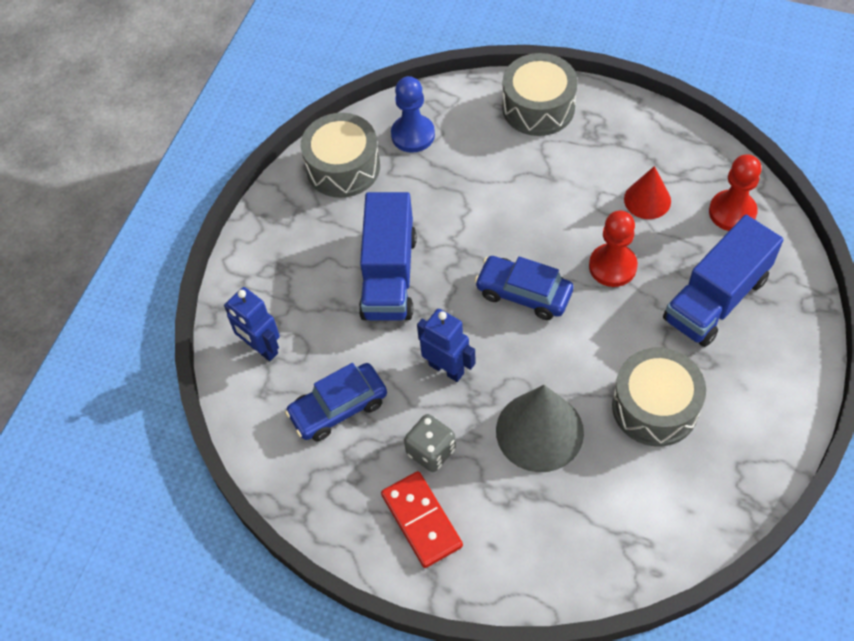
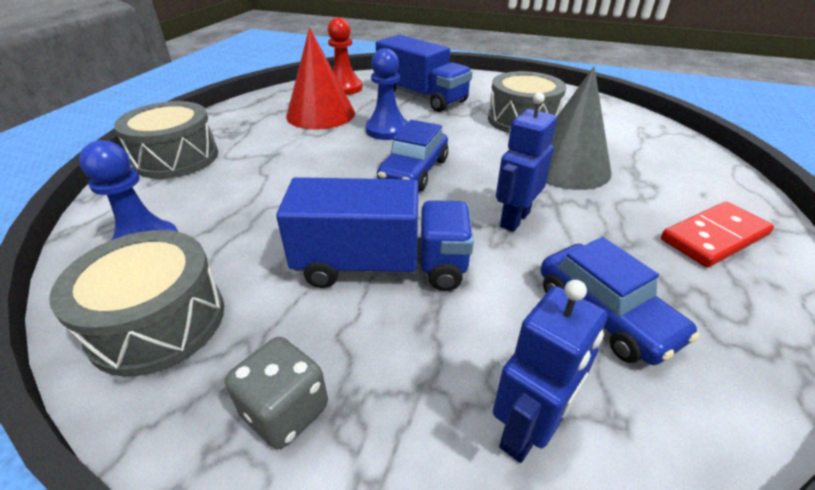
camera: 95 degrees left, 20 degrees down
grey dice [404,414,456,472] -> grey dice moved to [225,337,328,449]
red pawn [589,211,638,287] -> blue pawn [366,48,408,140]
red cone [624,166,671,219] -> red cone [286,28,355,129], size x1.68

